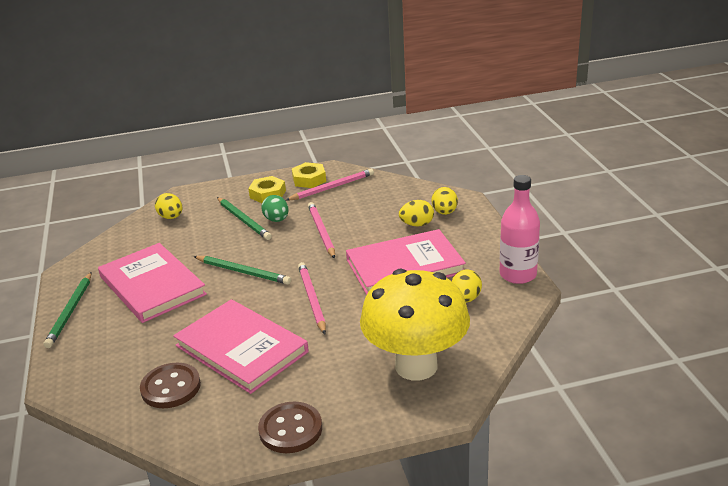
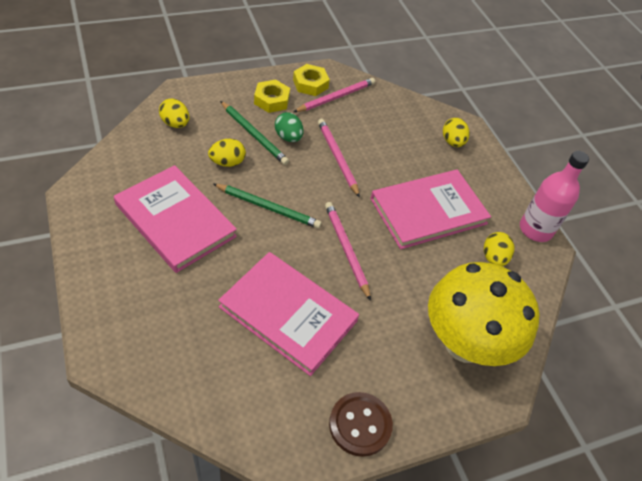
camera: 15 degrees left, 20 degrees up
green pencil [44,272,91,348] -> none
brown button [140,363,201,408] -> none
yellow egg [399,200,434,227] -> yellow egg moved to [208,139,246,167]

